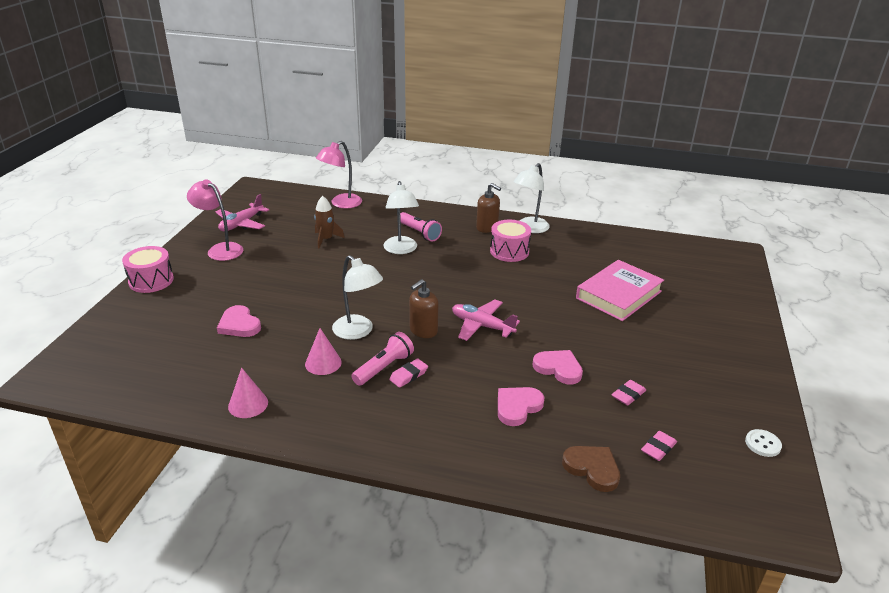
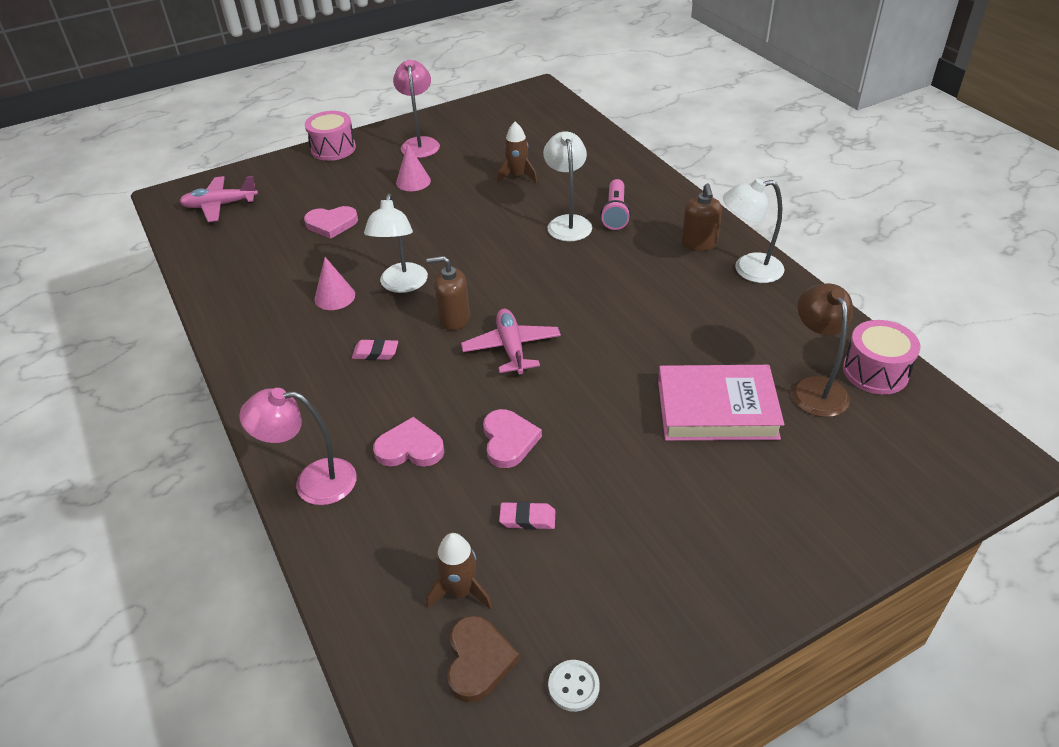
camera: 50 degrees right, 10 degrees up
pink plane [216,194,269,231] -> pink plane moved to [179,176,258,222]
pink heart [217,305,261,337] -> pink heart turned 105 degrees counterclockwise [304,206,358,239]
pink cone [228,368,268,418] -> pink cone moved to [396,144,431,191]
pink lamp [316,141,362,208] -> pink lamp moved to [239,388,357,505]
pink flashlight [351,332,414,386] -> none
white lamp [383,181,419,254] -> white lamp turned 135 degrees clockwise [543,131,592,241]
pink drum [490,220,531,262] -> pink drum moved to [843,320,920,395]
brown heart [562,446,620,492] -> brown heart moved to [447,615,520,703]
pink eraser [641,431,677,461] -> brown rocket [426,533,492,610]
none -> brown lamp [792,283,853,417]

